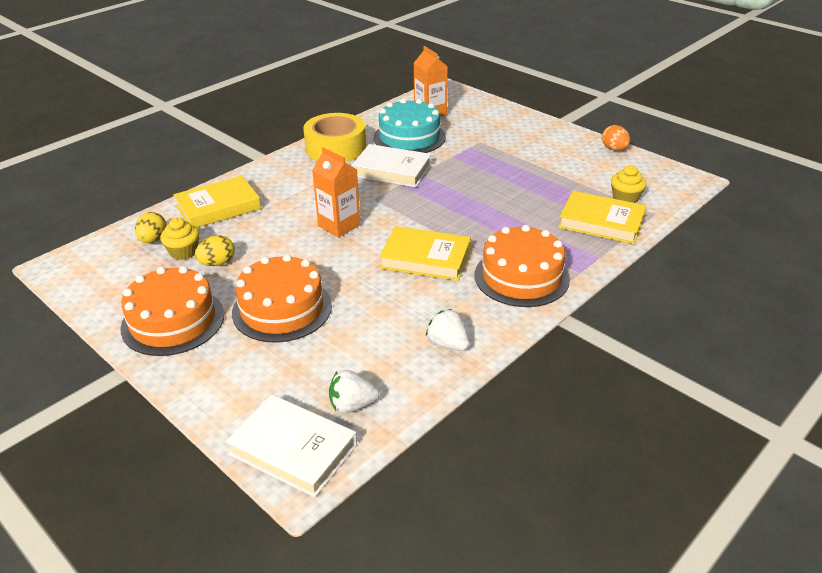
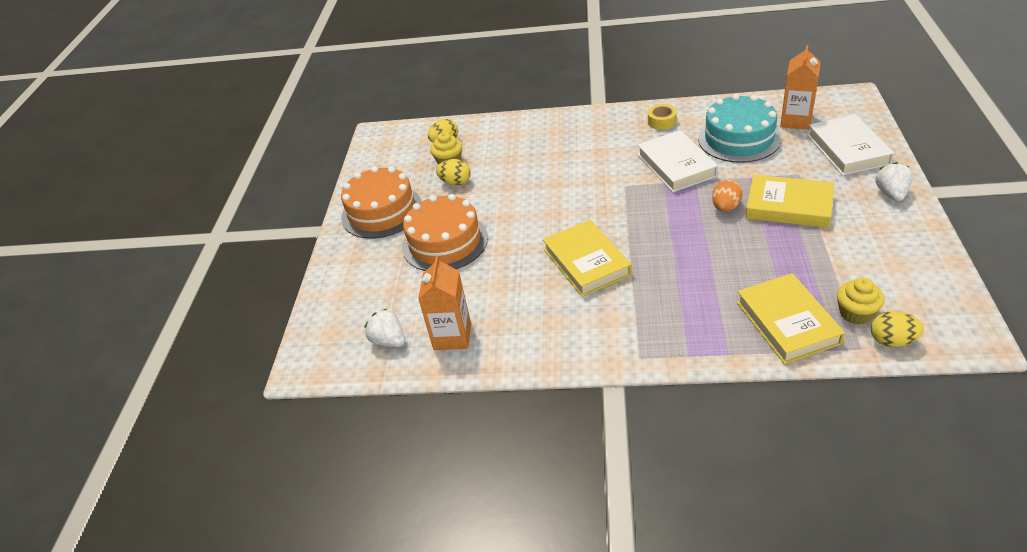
camera: 55 degrees right, 5 degrees up
yellow book [173,176,261,228] -> yellow book moved to [745,175,834,228]
white book [226,394,357,497] -> white book moved to [807,114,894,176]
yellow tape [303,113,366,162] -> yellow tape [648,104,677,130], size x0.45
orange carton [312,147,361,237] -> orange carton moved to [418,256,471,350]
white strawberry [426,309,470,351] -> white strawberry moved to [875,162,913,201]
orange cake [475,225,570,307] -> none
orange egg [602,125,630,151] -> orange egg moved to [712,180,743,211]
none -> yellow egg [871,311,924,347]

